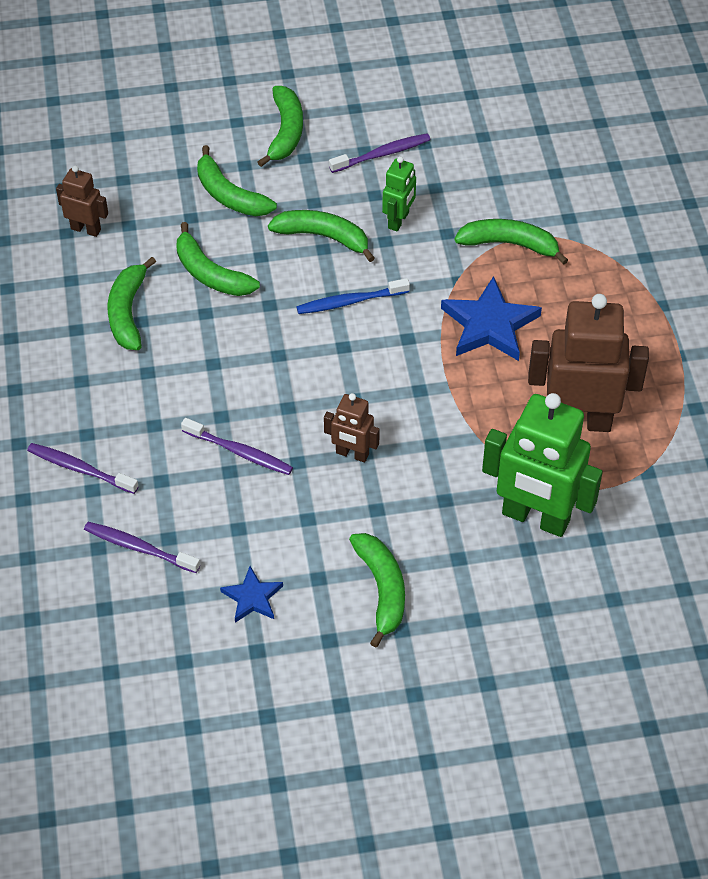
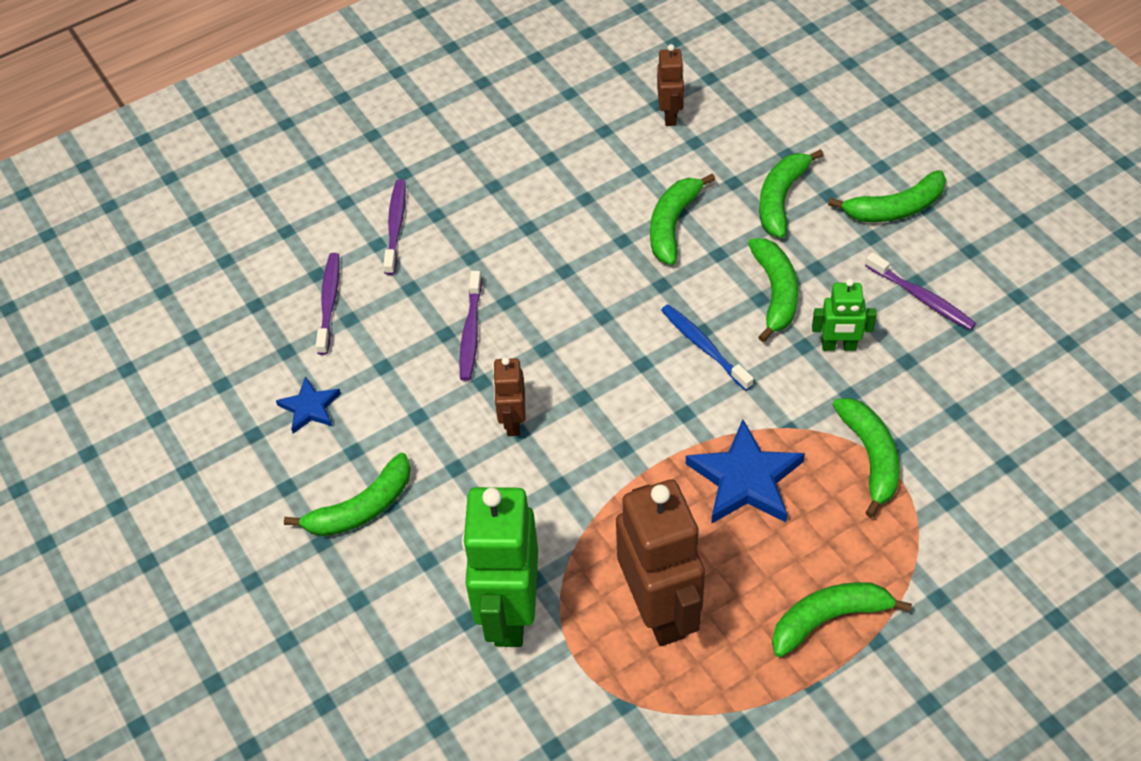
camera: 70 degrees right, 0 degrees up
green banana [108,257,156,350] -> green banana moved to [772,582,912,657]

